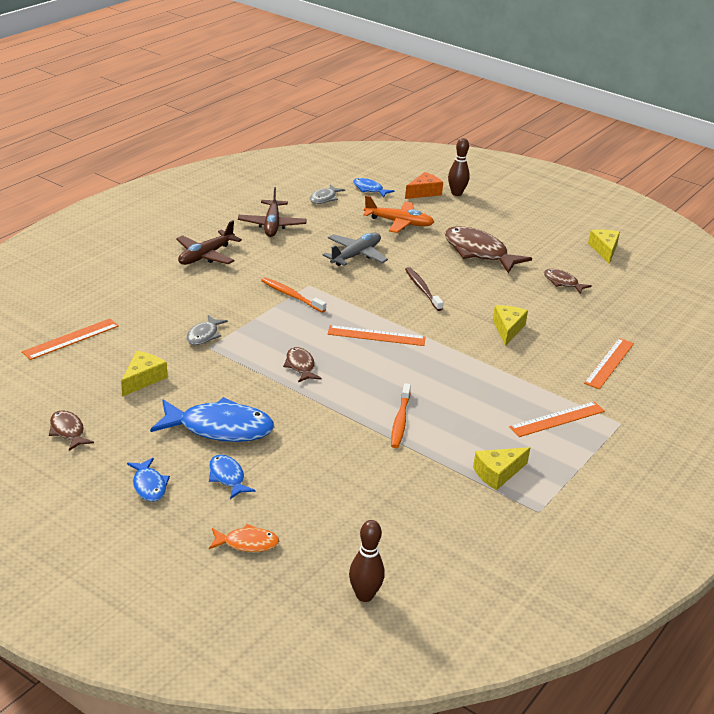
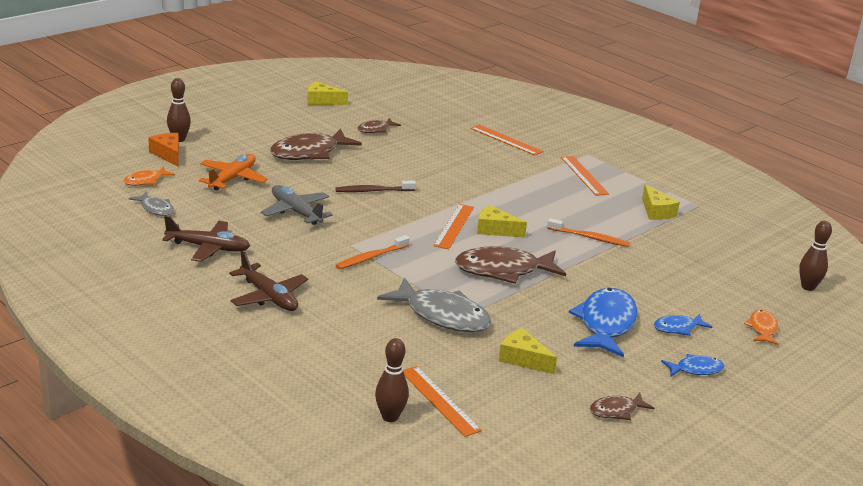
camera: 80 degrees left, 5 degrees down
grey fish [186,315,228,345] -> grey fish [377,277,491,332], size x1.95
brown fish [283,347,321,382] -> brown fish [455,246,566,284], size x1.95
blue fish [353,178,394,198] -> orange fish [124,167,175,186]
yellow cheese [493,305,528,346] -> yellow cheese moved to [477,205,527,238]
none -> brown bowling pin [375,338,409,422]

